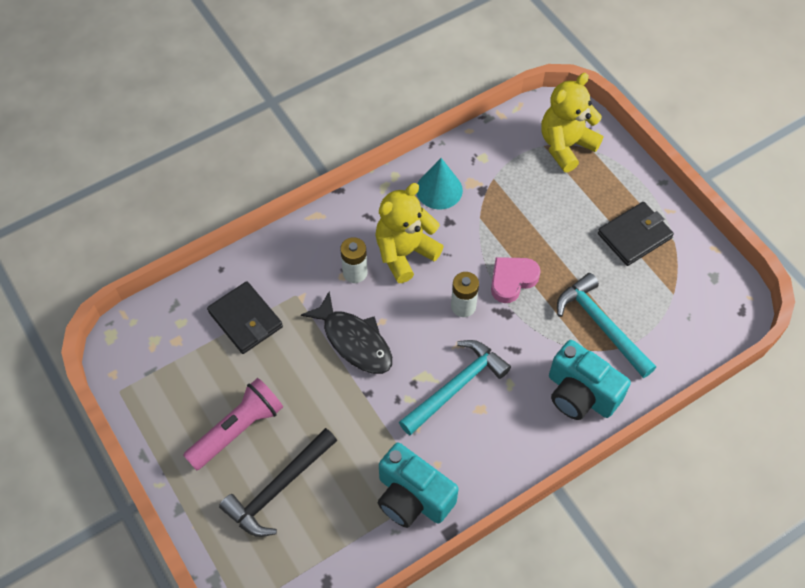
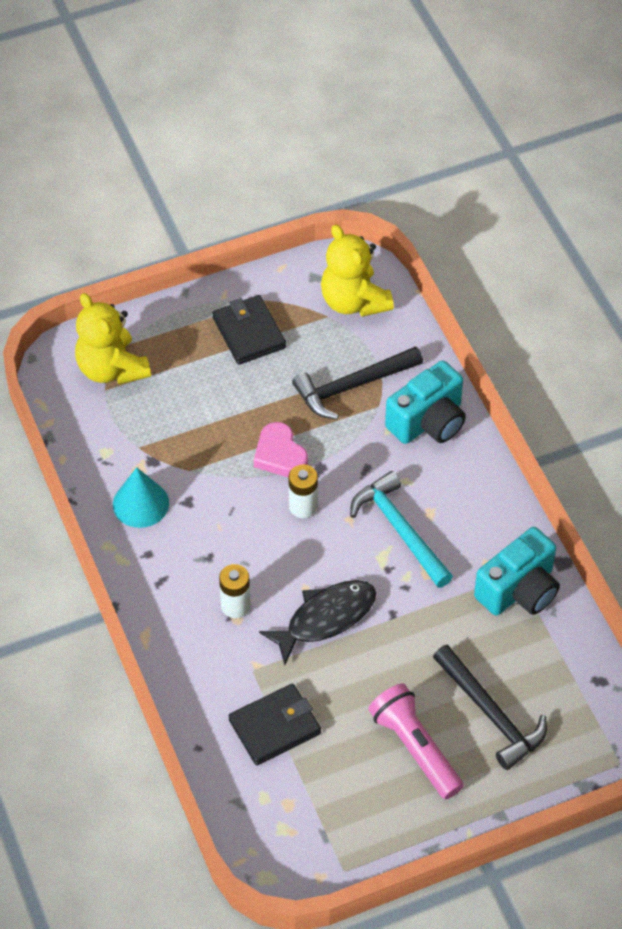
camera: 80 degrees left, 5 degrees down
yellow teddy bear [375,183,444,283] -> yellow teddy bear moved to [321,224,394,317]
turquoise hammer [557,273,656,378] -> black hammer [292,346,423,420]

